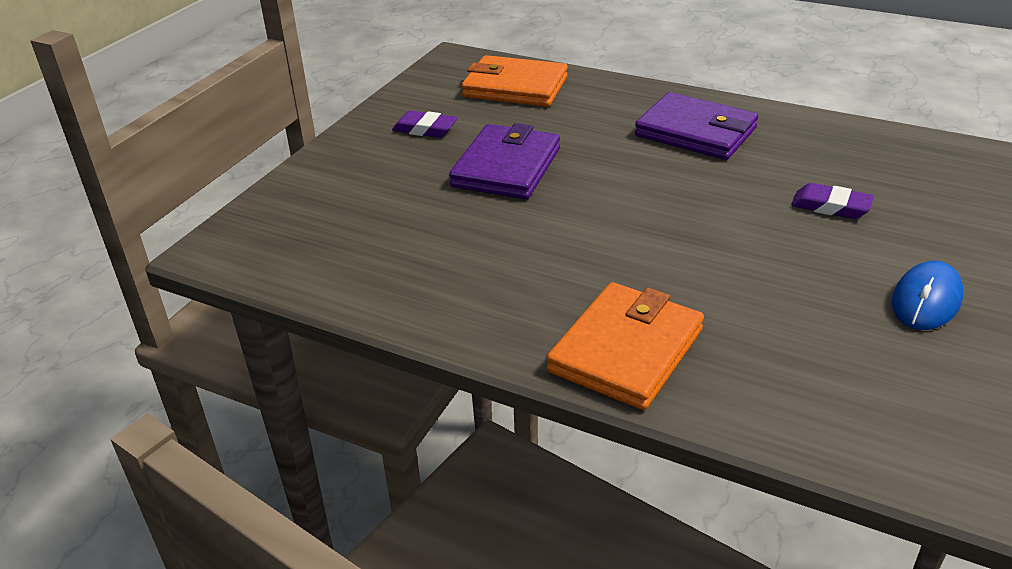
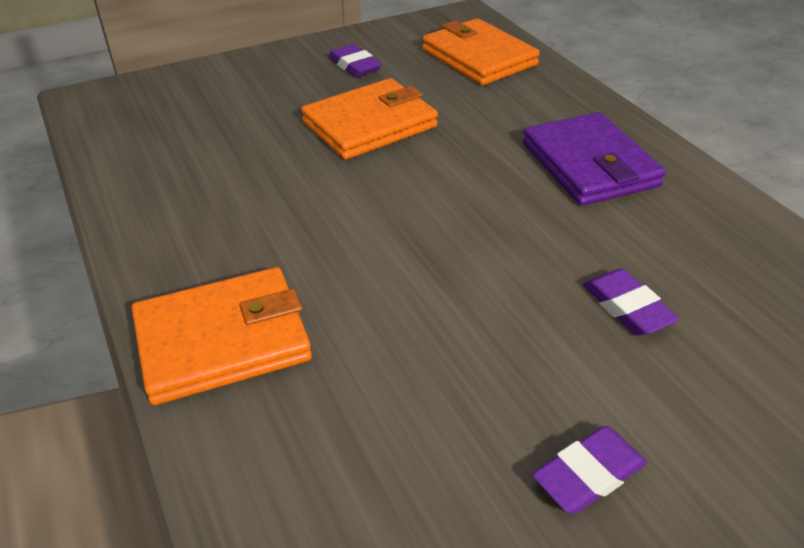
camera: 35 degrees right, 5 degrees up
purple wallet [449,123,560,199] -> orange wallet [301,78,438,160]
blue mouse [892,261,963,330] -> purple eraser [532,426,647,514]

